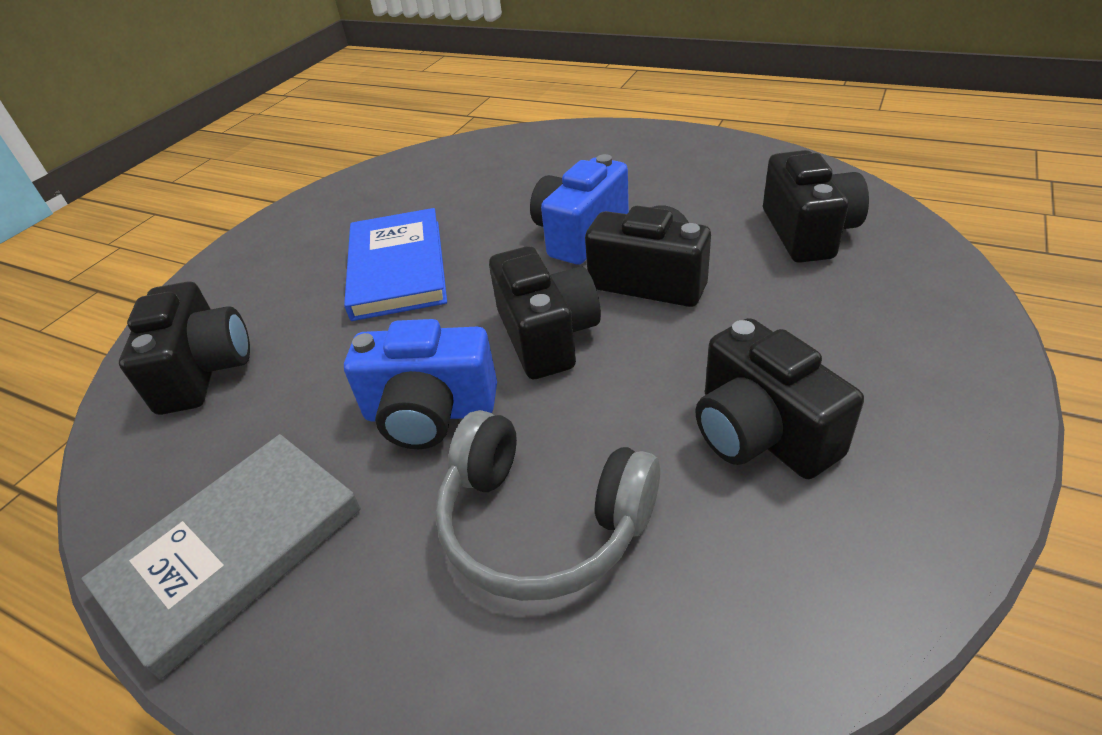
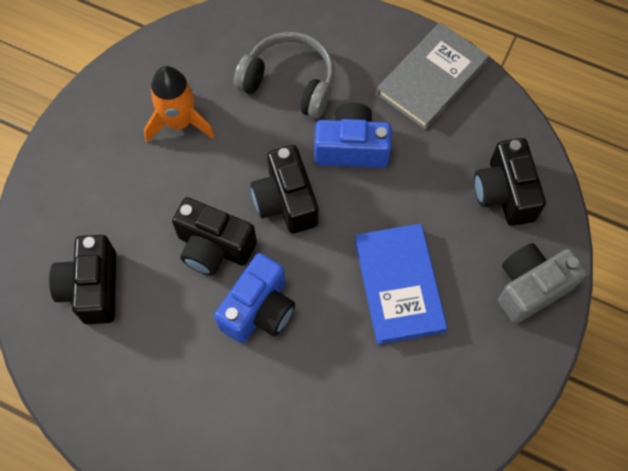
camera: 175 degrees right, 25 degrees up
black camera [695,318,864,479] -> orange rocket [144,66,215,142]
none -> grey camera [498,243,587,324]

